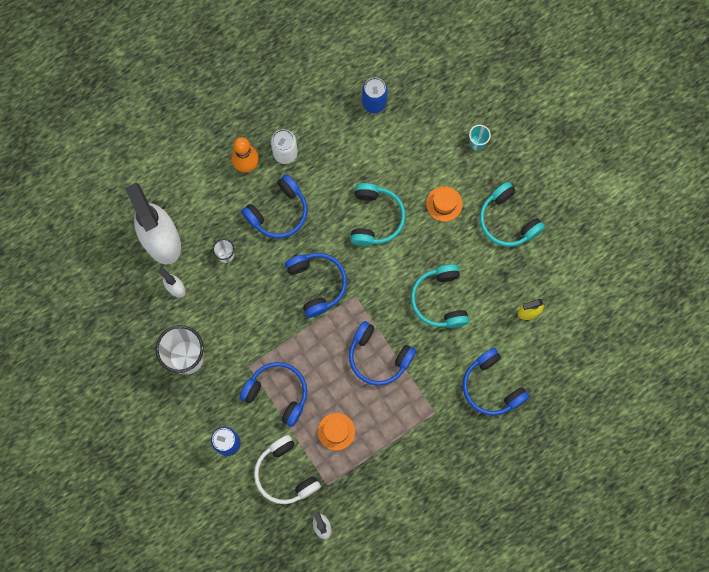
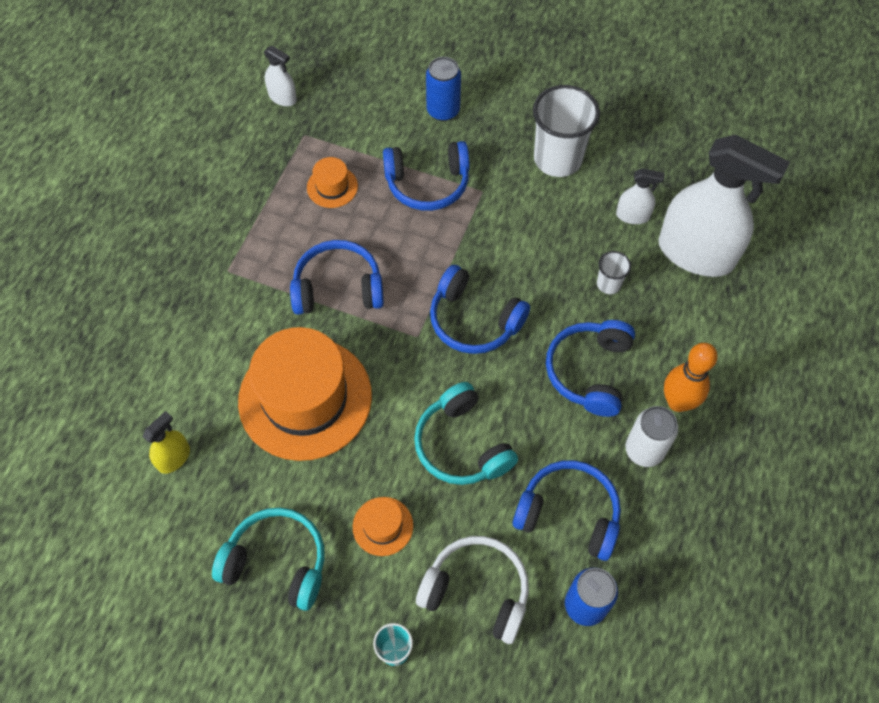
camera: 145 degrees right, 15 degrees down
white headphones [254,435,321,504] -> white headphones moved to [416,536,529,644]
turquoise headphones [411,264,469,328] -> orange hat [238,327,372,461]
blue headphones [463,348,529,415] -> blue headphones moved to [513,460,621,561]

